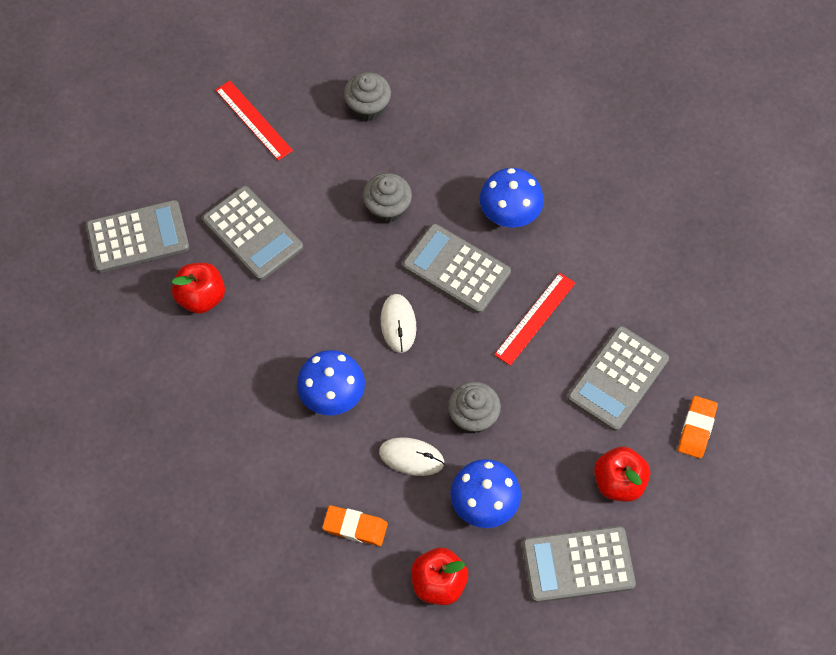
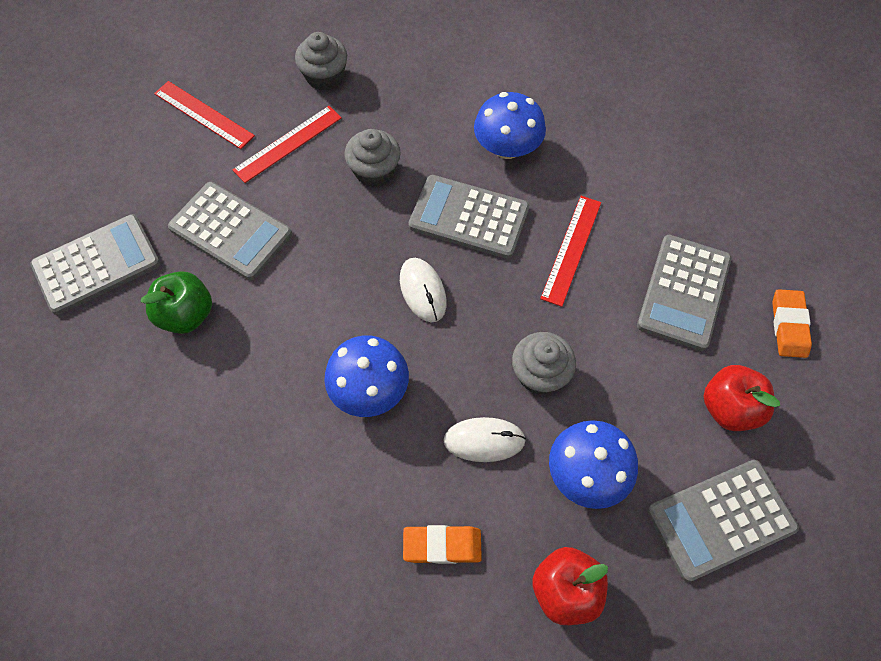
camera: 15 degrees left, 0 degrees up
red apple [172,263,225,314] -> green apple [141,271,212,334]
none -> red ruler [232,106,342,183]

